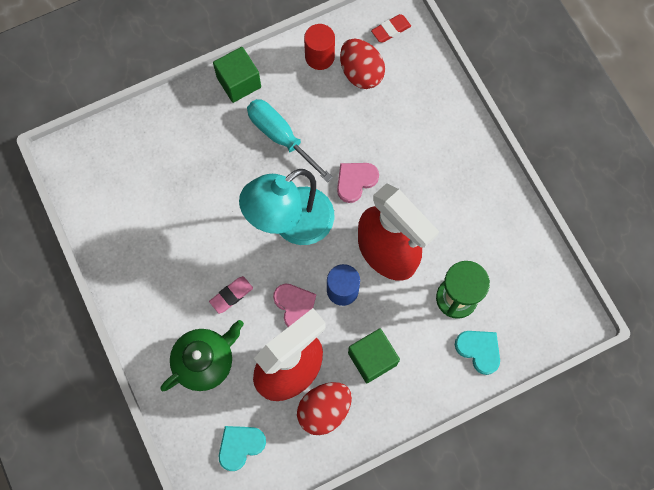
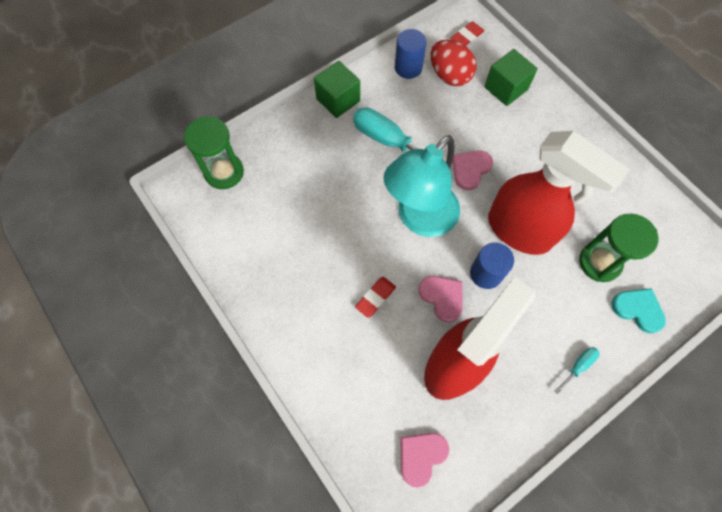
camera: 10 degrees left, 5 degrees down
green teapot [160,320,244,391] -> none
pink eraser [209,276,253,314] -> red eraser [355,277,396,318]
turquoise heart [219,426,266,471] -> pink heart [400,433,449,488]
red egg [297,382,352,435] -> none
red cylinder [304,24,335,70] -> blue cylinder [395,29,427,79]
green cube [348,328,400,383] -> green cube moved to [484,49,538,106]
none -> green hourglass [184,116,244,189]
none -> turquoise screwdriver [555,347,599,394]

